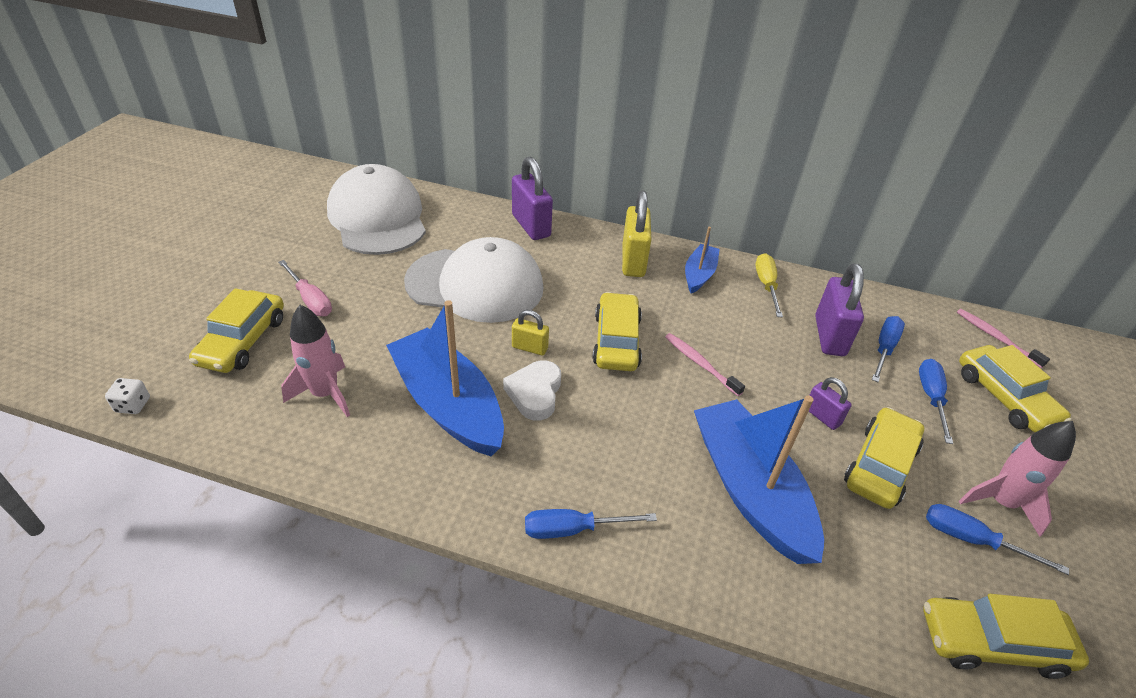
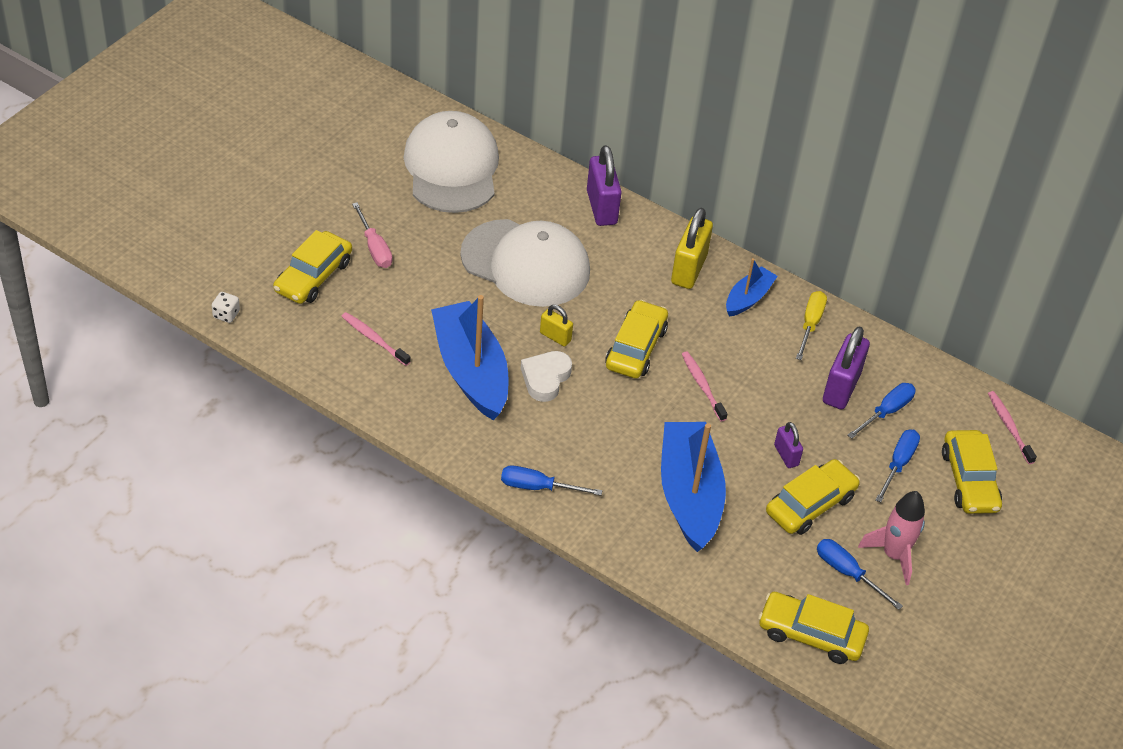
camera: 15 degrees right, 5 degrees up
pink rocket [281,305,350,417] -> pink toothbrush [341,312,411,366]

